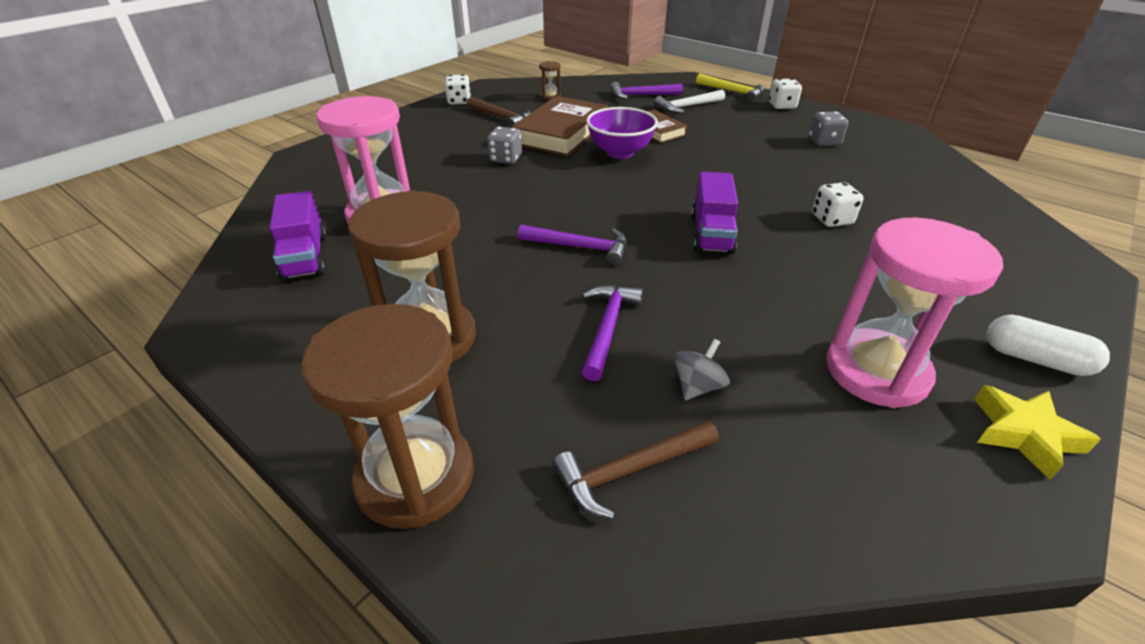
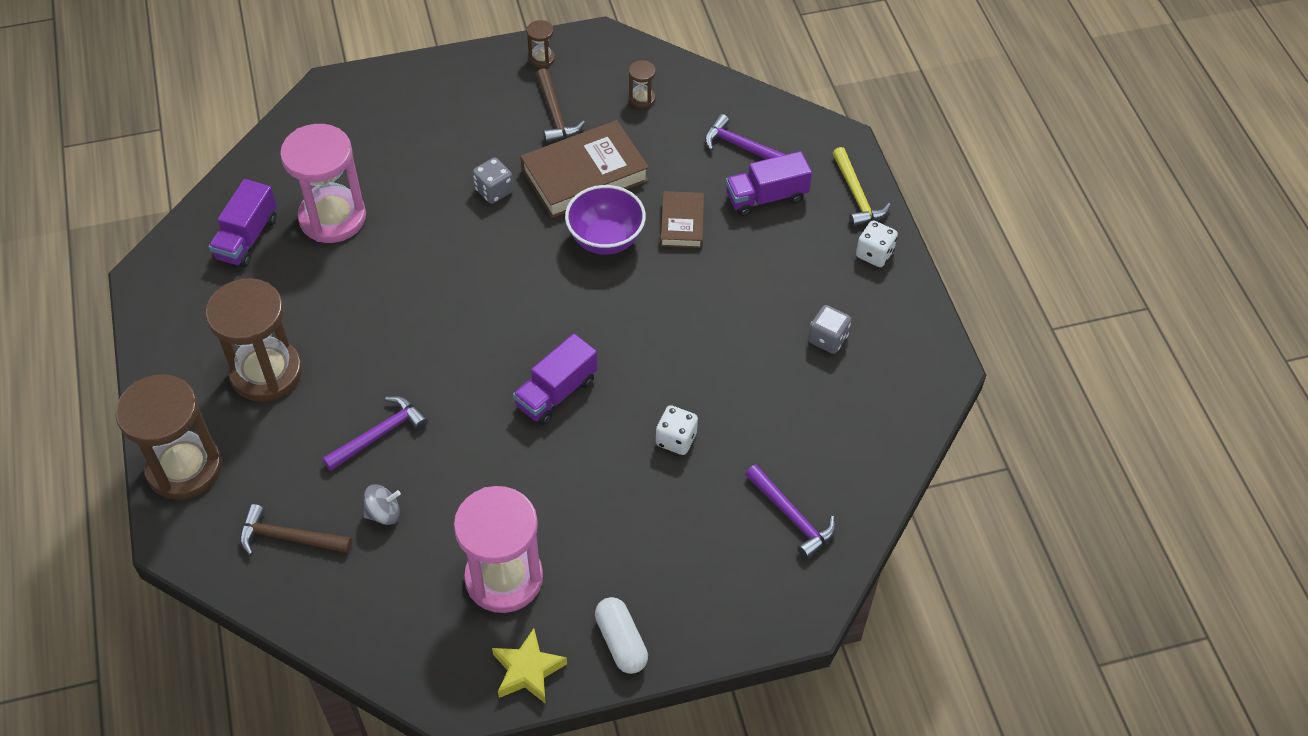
camera: 35 degrees right, 15 degrees up
white dice [445,74,471,105] -> brown hourglass [527,20,555,68]
purple hammer [518,225,627,265] -> purple hammer moved to [745,465,836,559]
white hammer [654,90,725,113] -> purple truck [726,151,812,217]

